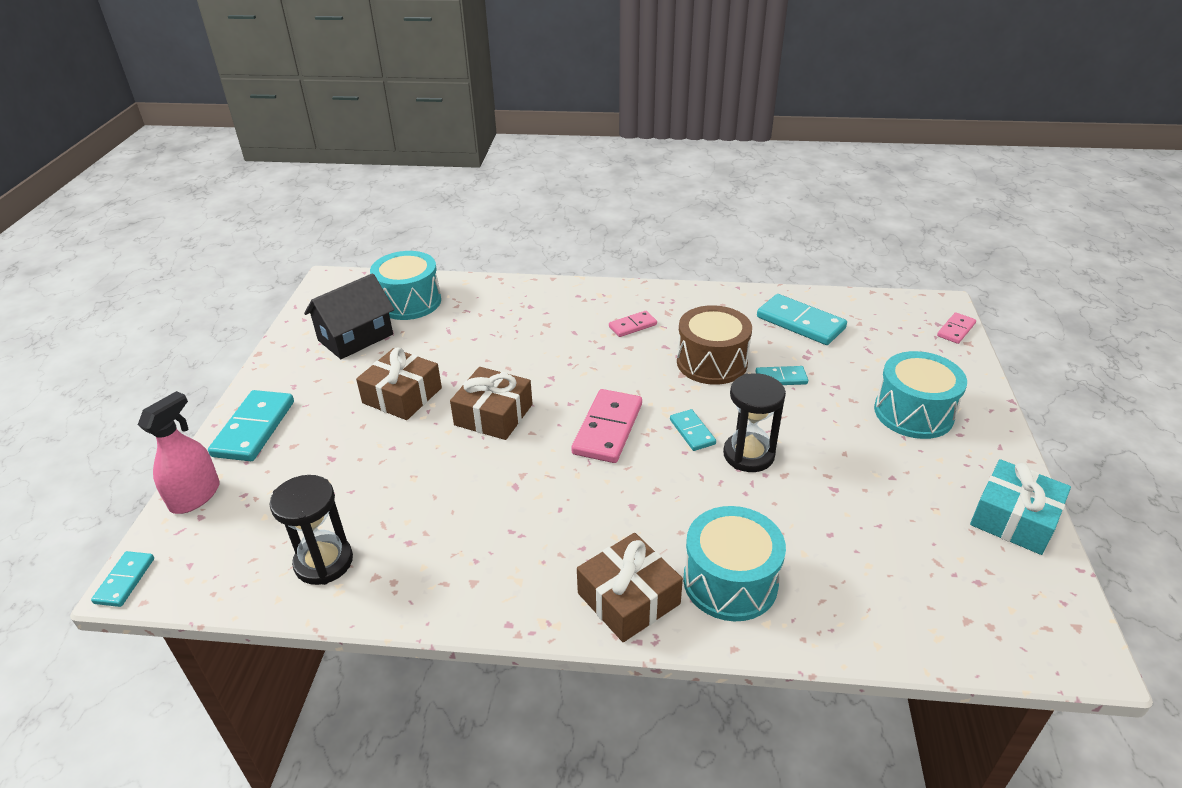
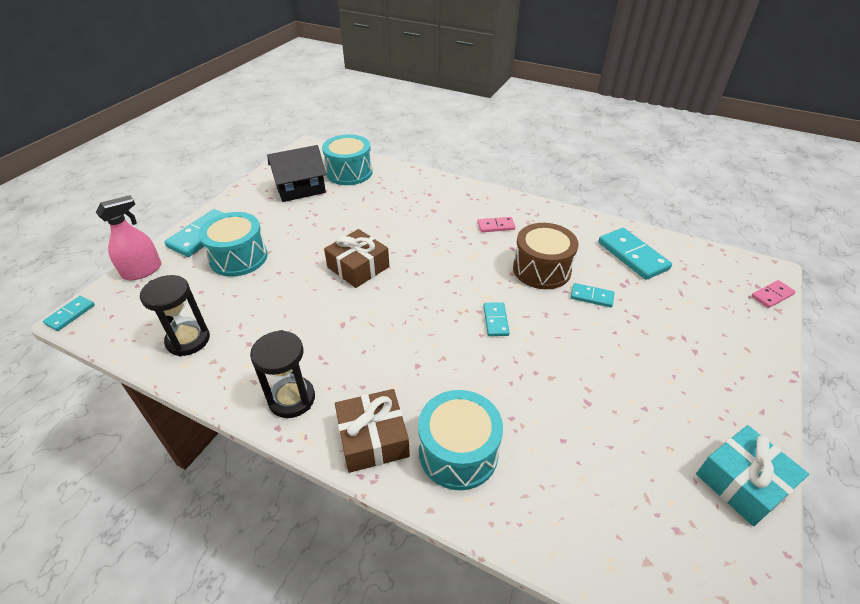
camera: 20 degrees right, 5 degrees up
brown gift [356,348,442,420] -> none
pink domino [571,389,642,463] -> none
black hourglass [723,373,786,472] -> black hourglass moved to [250,330,315,418]
turquoise drum [874,351,967,439] -> turquoise drum moved to [198,212,268,277]

